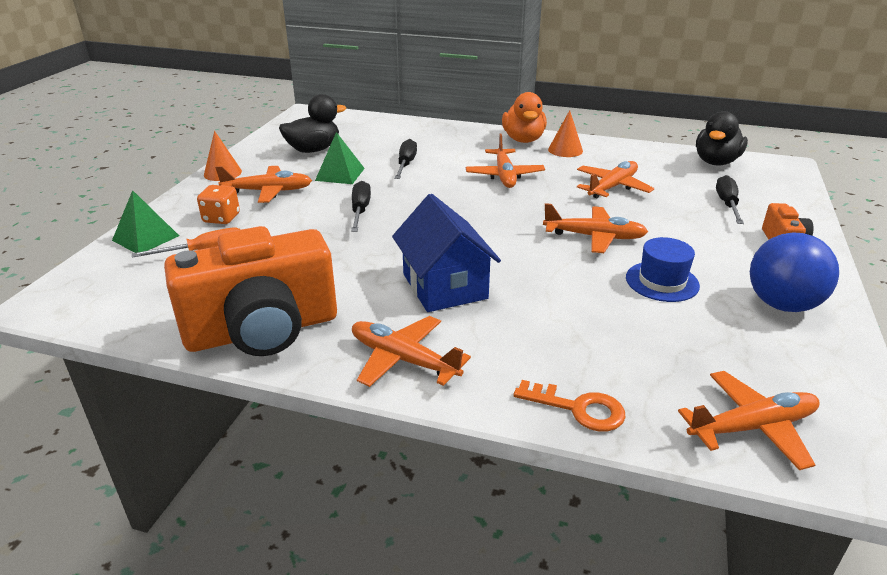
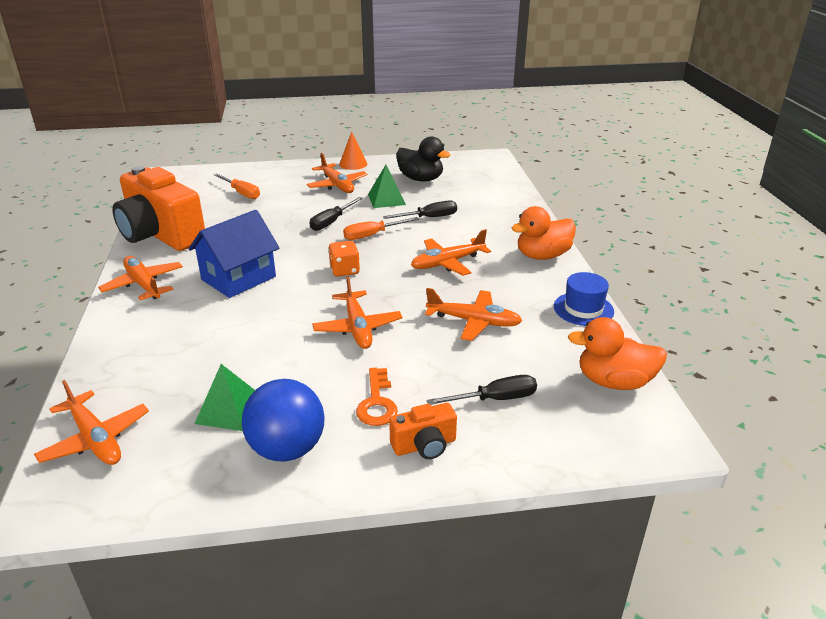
camera: 65 degrees right, 0 degrees up
green pyramid [112,190,179,253] -> green pyramid moved to [195,364,255,431]
orange dice [197,185,240,224] -> orange dice moved to [328,241,360,277]
black screwdriver [351,181,371,232] -> black screwdriver turned 150 degrees clockwise [310,197,363,231]
orange plane [352,316,471,387] -> orange plane turned 45 degrees counterclockwise [98,256,183,300]
orange key [514,380,626,432] -> orange key moved to [356,368,398,426]
orange cone [548,110,583,157] -> none
blue hat [626,237,700,302] -> blue hat moved to [554,272,614,326]
black duck [696,111,748,165] -> orange duck [568,317,667,390]
none -> orange screwdriver [343,217,419,240]

